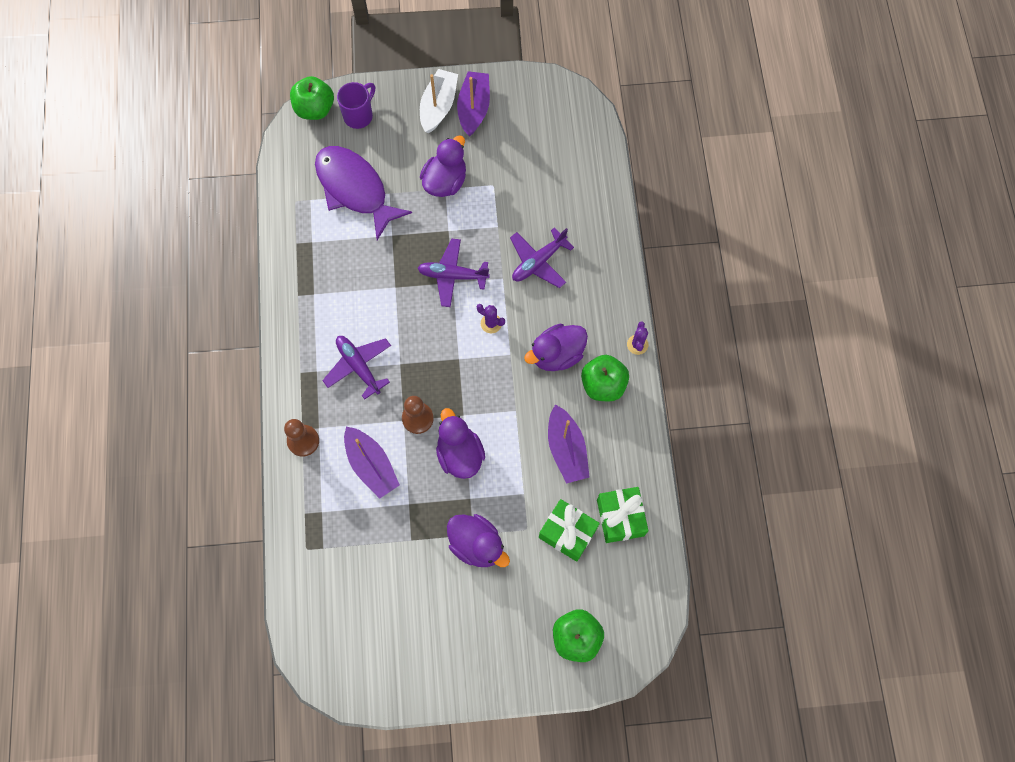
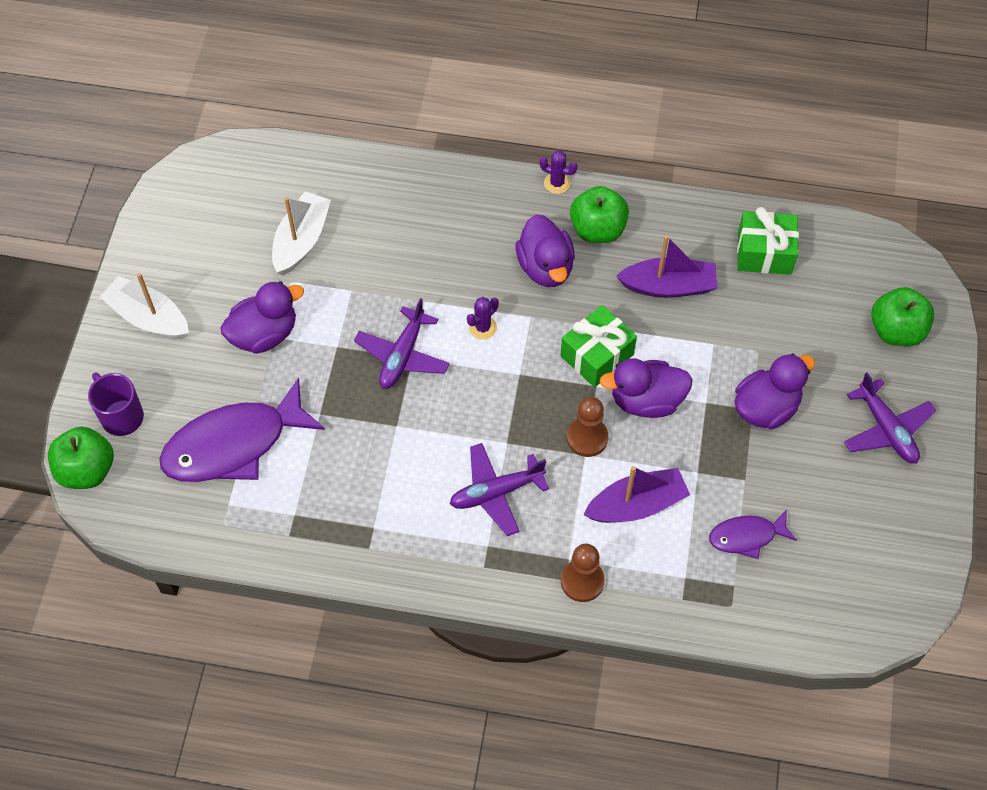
camera: 75 degrees left, 10 degrees down
purple duck [420,136,466,197] -> purple duck turned 105 degrees clockwise [221,281,304,354]
purple boat [457,71,490,137] -> none
purple plane [510,228,574,288] -> purple plane moved to [844,372,936,464]
green gift [539,499,600,562] -> green gift moved to [560,305,637,387]
none -> white boat [272,192,331,275]
none -> purple fish [709,510,797,559]

